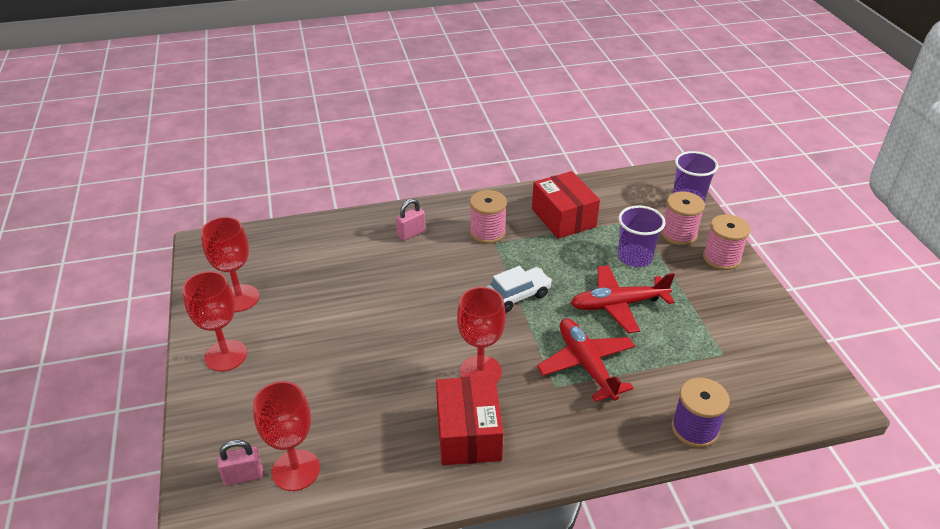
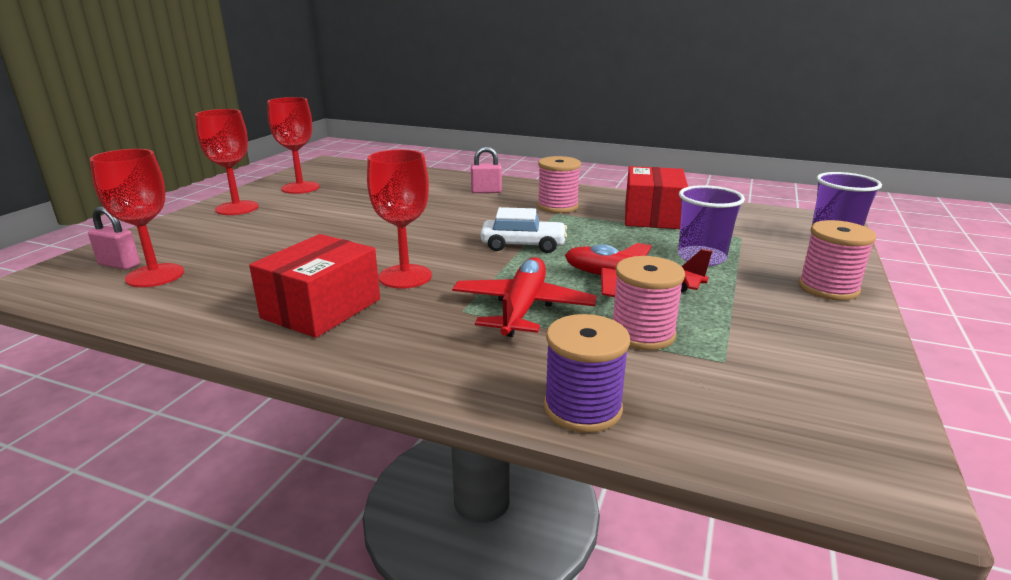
camera: 35 degrees right, 15 degrees down
pink spool [661,192,705,245] -> pink spool moved to [613,256,685,350]

